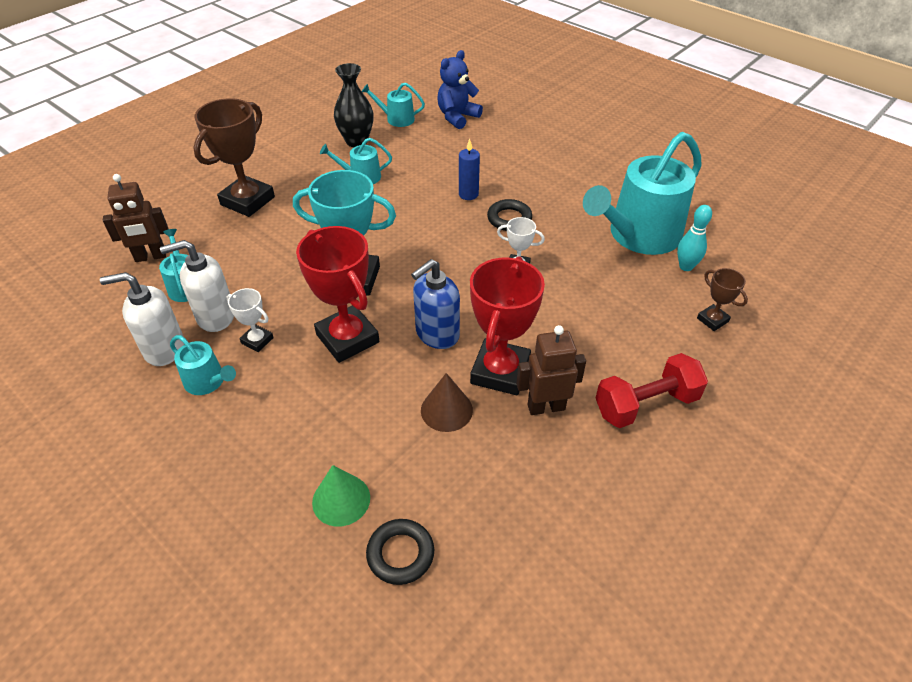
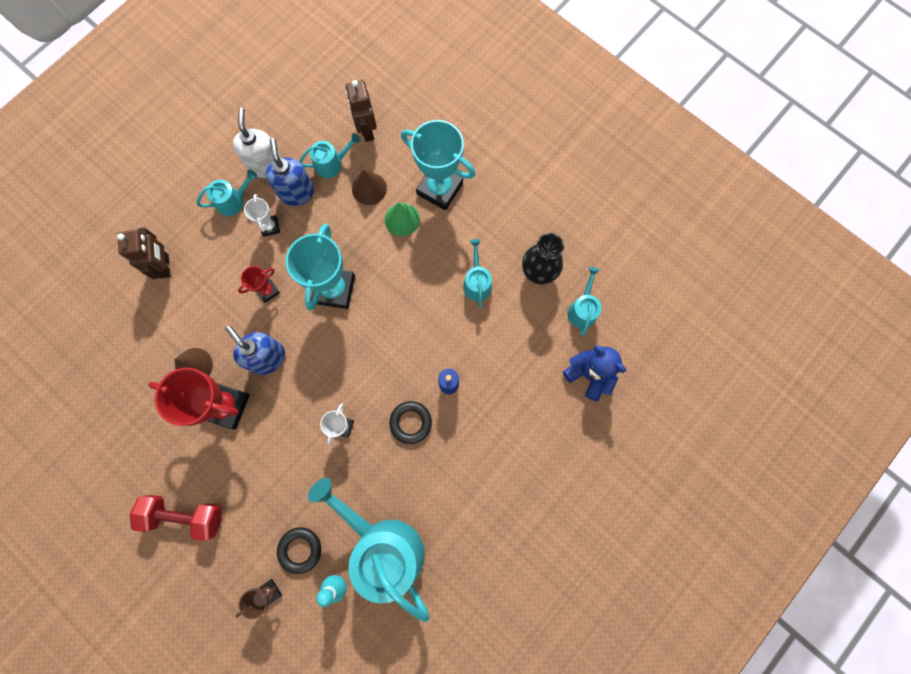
camera: 90 degrees right, 30 degrees up
white soap dispenser [160,240,234,332] -> blue soap dispenser [266,138,314,206]
turquoise watering can [170,335,236,395] -> turquoise watering can turned 150 degrees counterclockwise [197,170,257,216]
brown trophy [193,98,275,217] -> turquoise trophy [401,120,476,210]
white trophy [226,288,274,352] -> white trophy turned 45 degrees counterclockwise [244,194,280,237]
red trophy [296,226,379,363] -> red trophy [238,266,280,303], size x0.49
green cone [312,465,370,527] -> green cone moved to [385,202,420,236]
black ring [366,519,434,585] -> black ring moved to [277,527,321,574]
brown robot [516,325,586,415] -> brown robot moved to [117,228,170,279]
red dumbbell [596,353,708,428] -> red dumbbell turned 60 degrees counterclockwise [130,495,221,541]
none -> brown cone [352,170,387,205]

